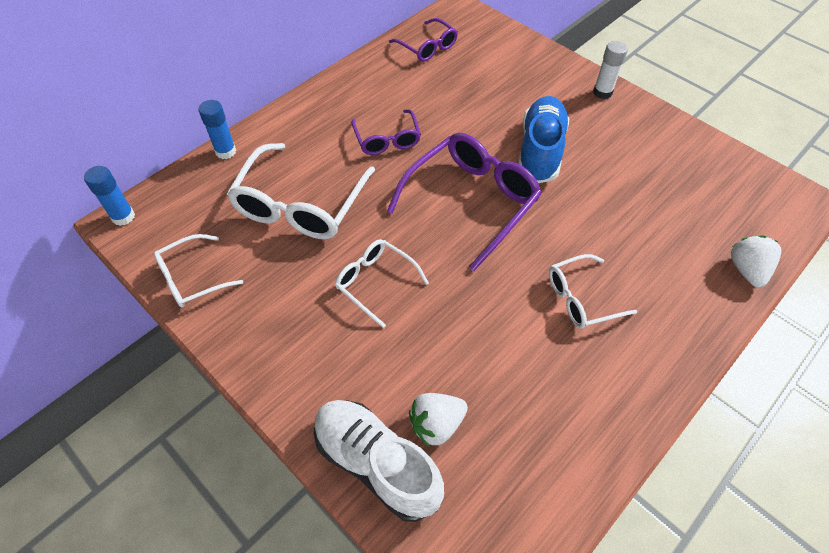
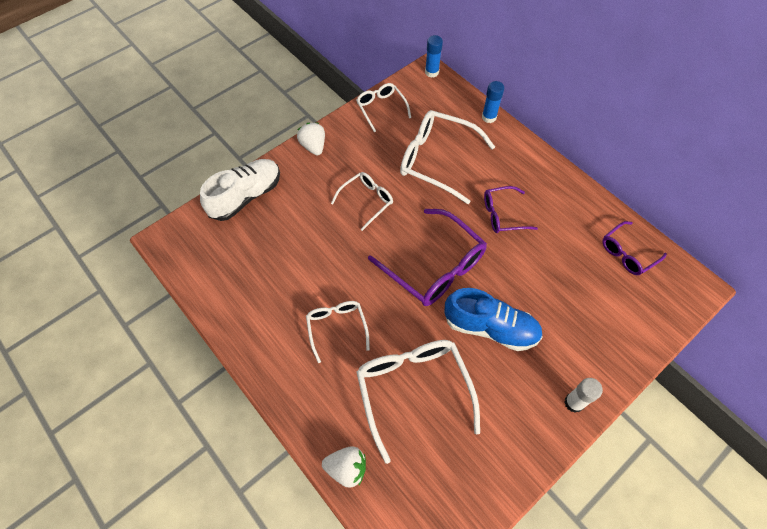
camera: 95 degrees right, 5 degrees up
white strawberry [409,393,468,447] -> white strawberry moved to [297,123,325,155]
none -> white glasses [356,340,480,464]

